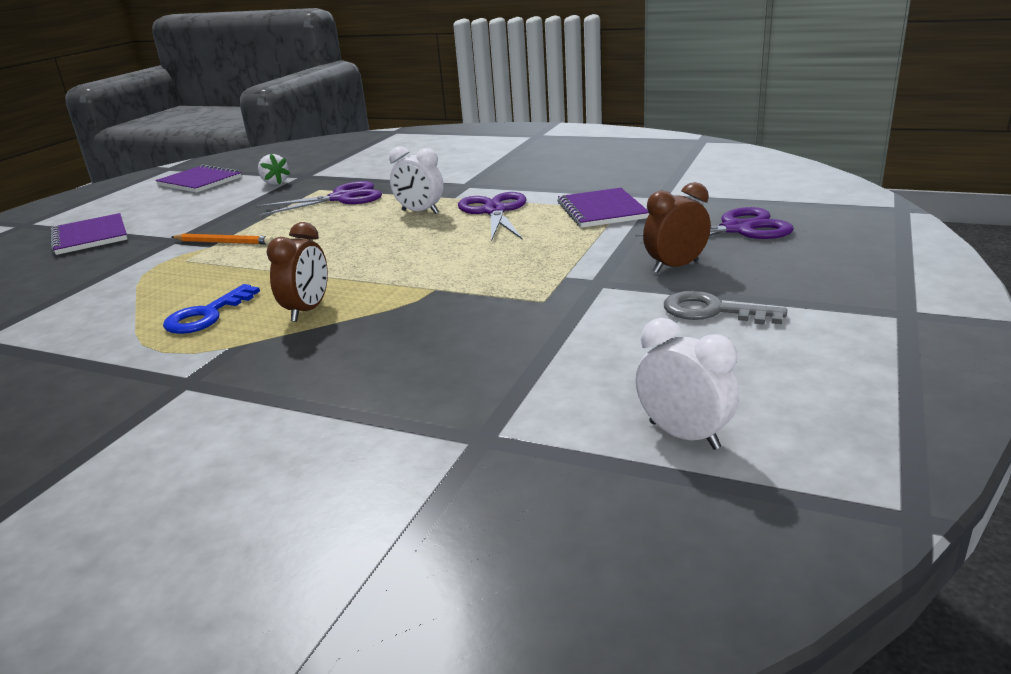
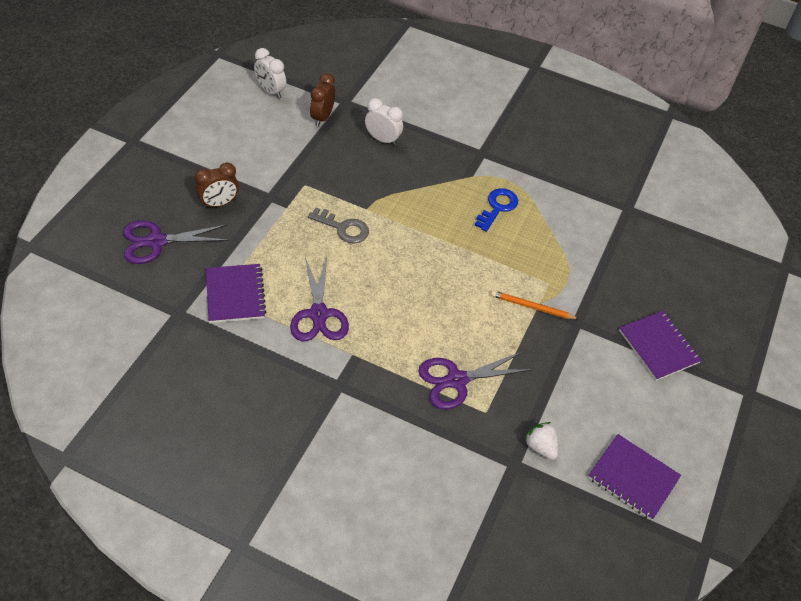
camera: 175 degrees right, 25 degrees up
brown clock [266,222,328,322] -> brown clock moved to [310,73,335,126]
white clock [389,146,443,214] -> white clock moved to [365,98,403,146]
grey key [664,291,787,325] -> grey key moved to [308,208,369,244]

